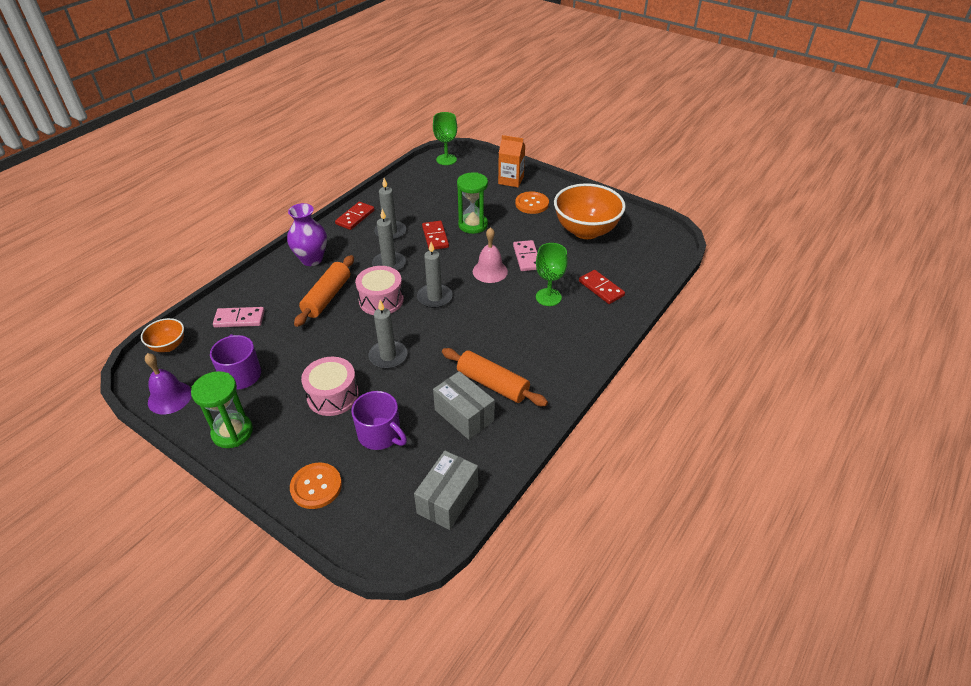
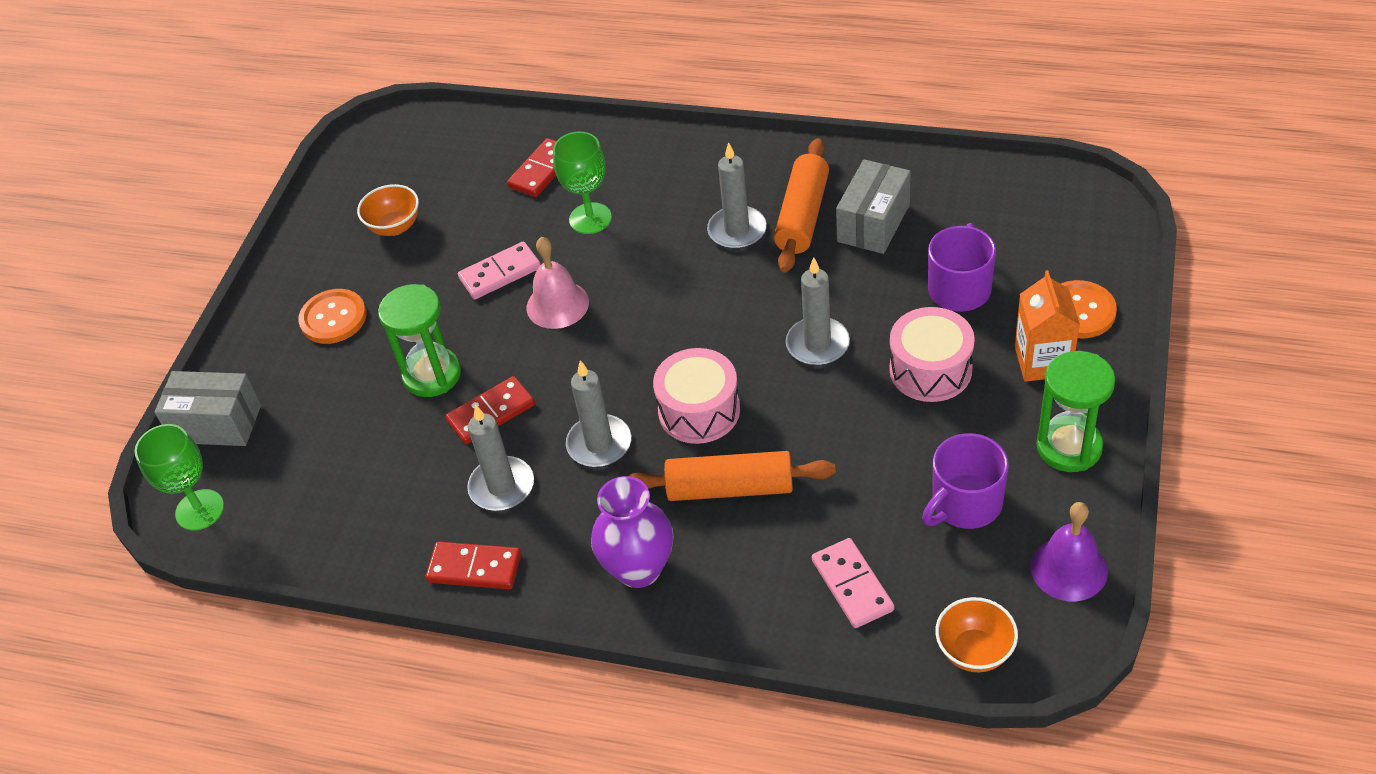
camera: 105 degrees left, 5 degrees up
grey box [414,451,478,530] -> grey box moved to [154,371,261,446]
grey candle [417,242,452,308] -> grey candle moved to [707,142,767,249]
orange carton [498,135,525,187] -> orange carton moved to [1015,270,1080,382]
orange bowl [554,183,626,239] -> orange bowl [357,184,419,236], size x0.49

